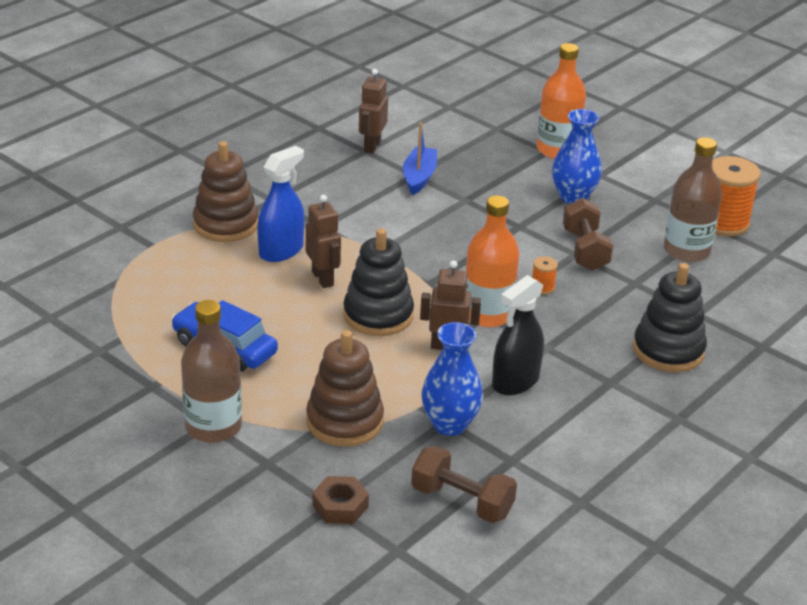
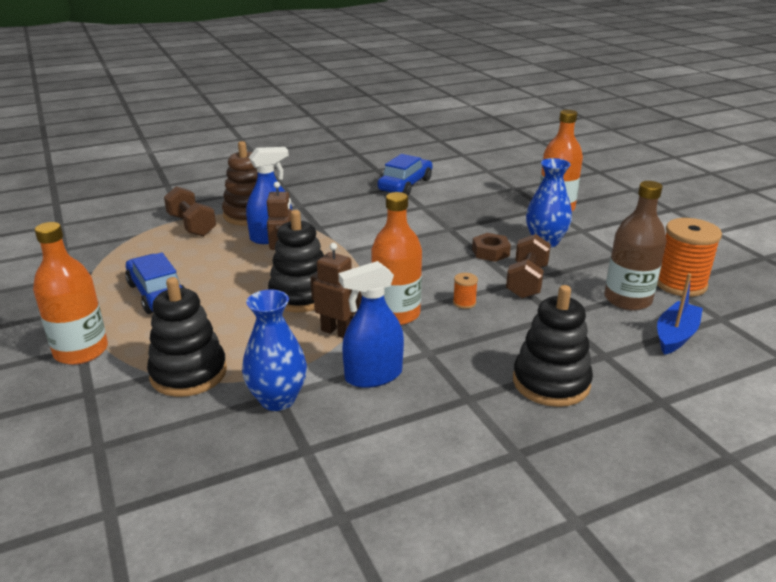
camera: 25 degrees right, 5 degrees down
brown bottle [181,300,242,443] -> orange bottle [33,222,108,365]
brown stacking toy [306,330,384,447] -> black stacking toy [147,277,227,397]
brown nut [312,476,369,524] -> brown nut moved to [472,233,511,262]
brown robot [359,69,388,154] -> blue car [378,154,432,195]
blue boat [403,122,437,195] -> blue boat moved to [657,273,703,355]
brown dumbbell [411,446,517,523] -> brown dumbbell moved to [164,186,216,236]
black spray bottle [492,275,544,395] -> blue spray bottle [339,261,404,388]

